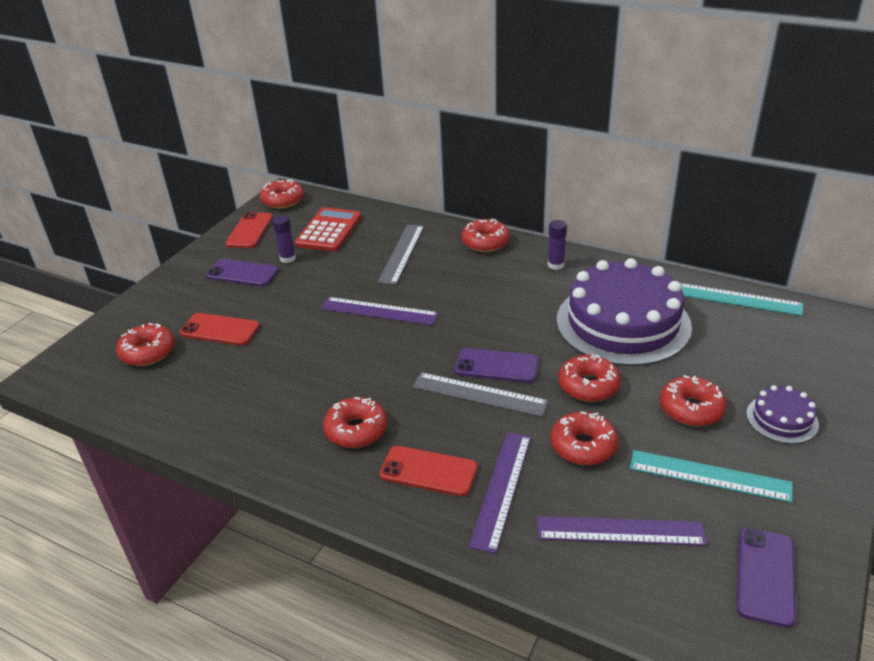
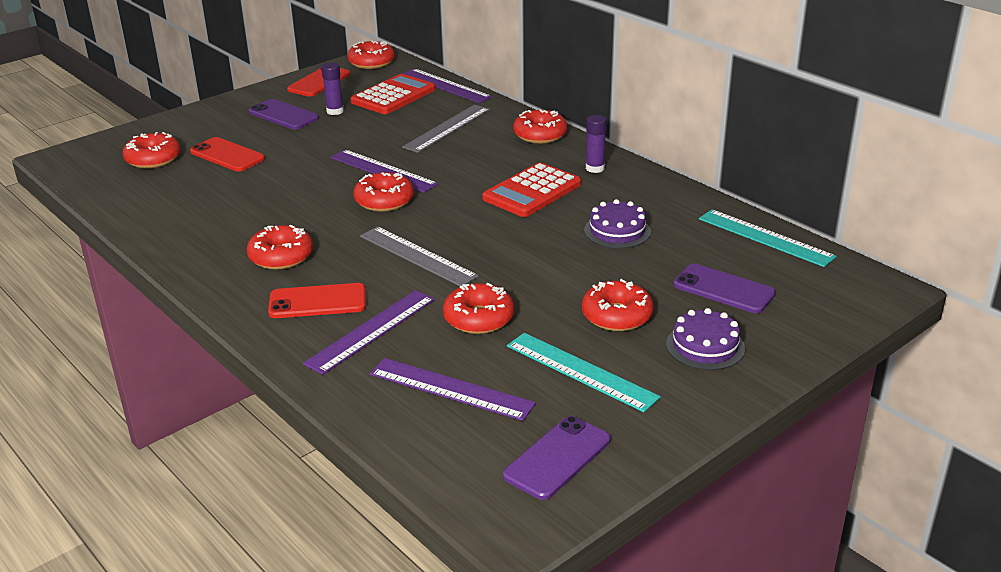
camera: 20 degrees right, 5 degrees down
red phone [379,446,478,496] -> red phone turned 45 degrees counterclockwise [268,283,366,318]
purple phone [455,348,539,383] -> purple phone moved to [673,264,776,313]
purple cake [556,258,692,366] -> purple cake [584,199,651,248], size x0.44
red donut [558,354,621,402] -> red donut moved to [353,172,414,212]
none -> purple ruler [402,68,492,103]
none -> red calculator [482,162,581,217]

